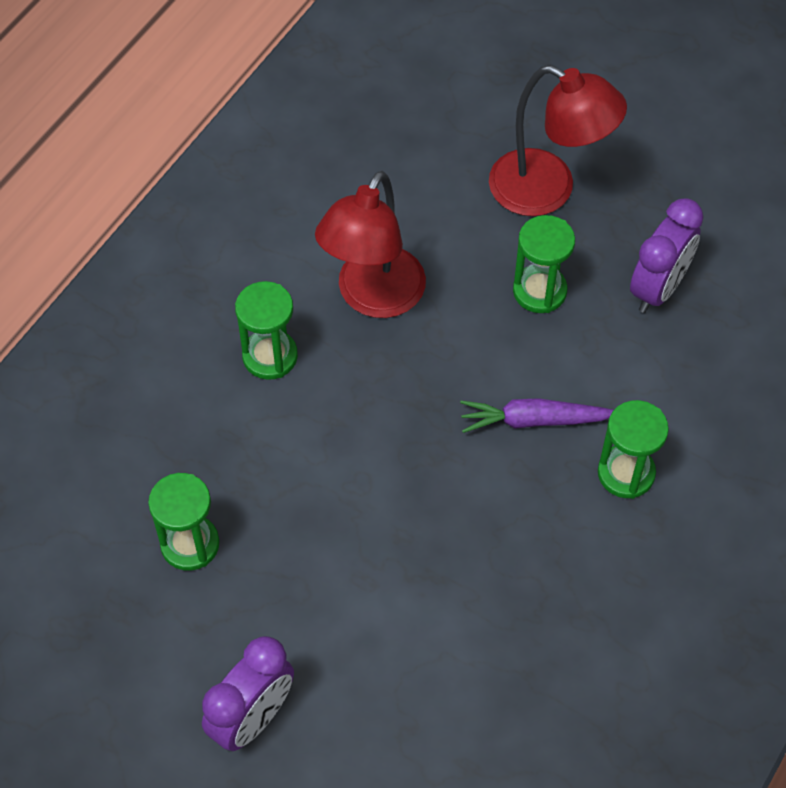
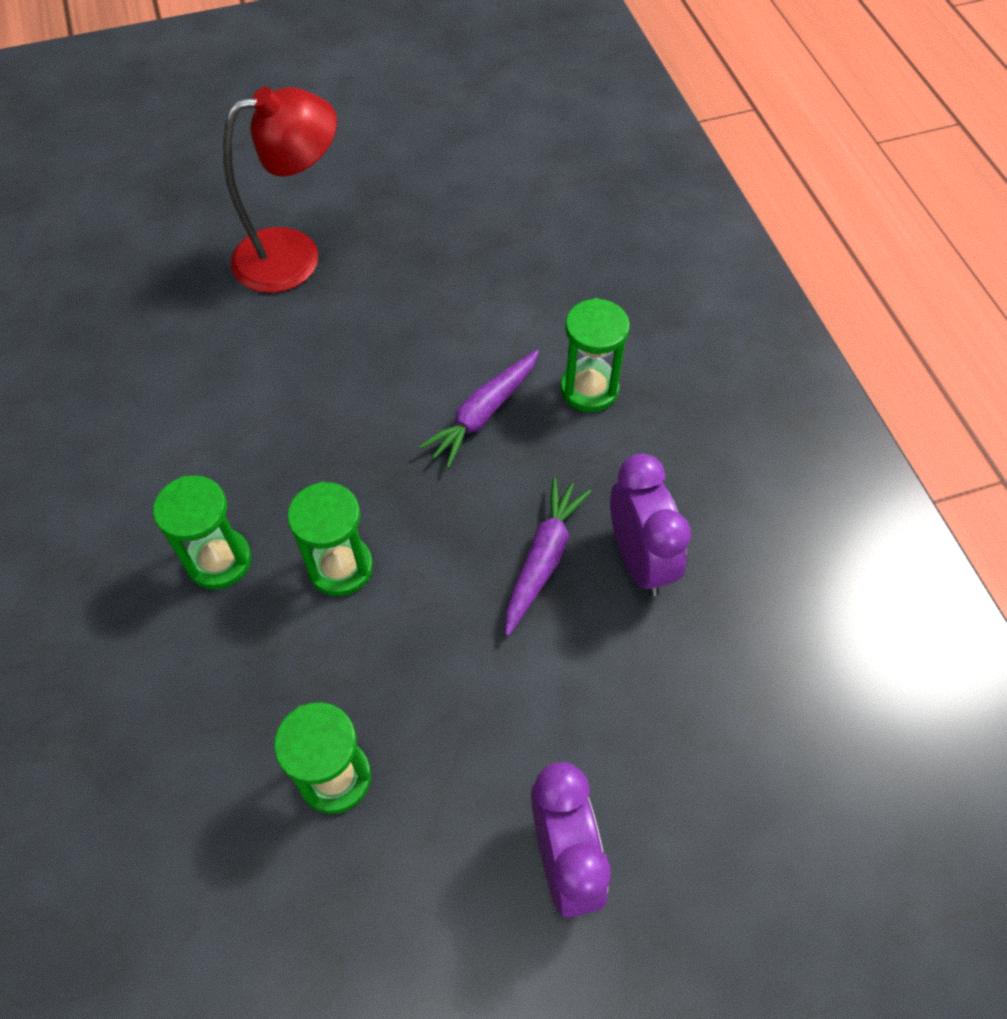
camera: 50 degrees left, 0 degrees up
red lamp [315,171,426,318] -> none
green hourglass [513,215,575,313] -> green hourglass moved to [287,482,373,596]
purple clock [630,198,703,313] -> purple clock moved to [610,454,691,596]
none -> purple carrot [505,477,591,636]

